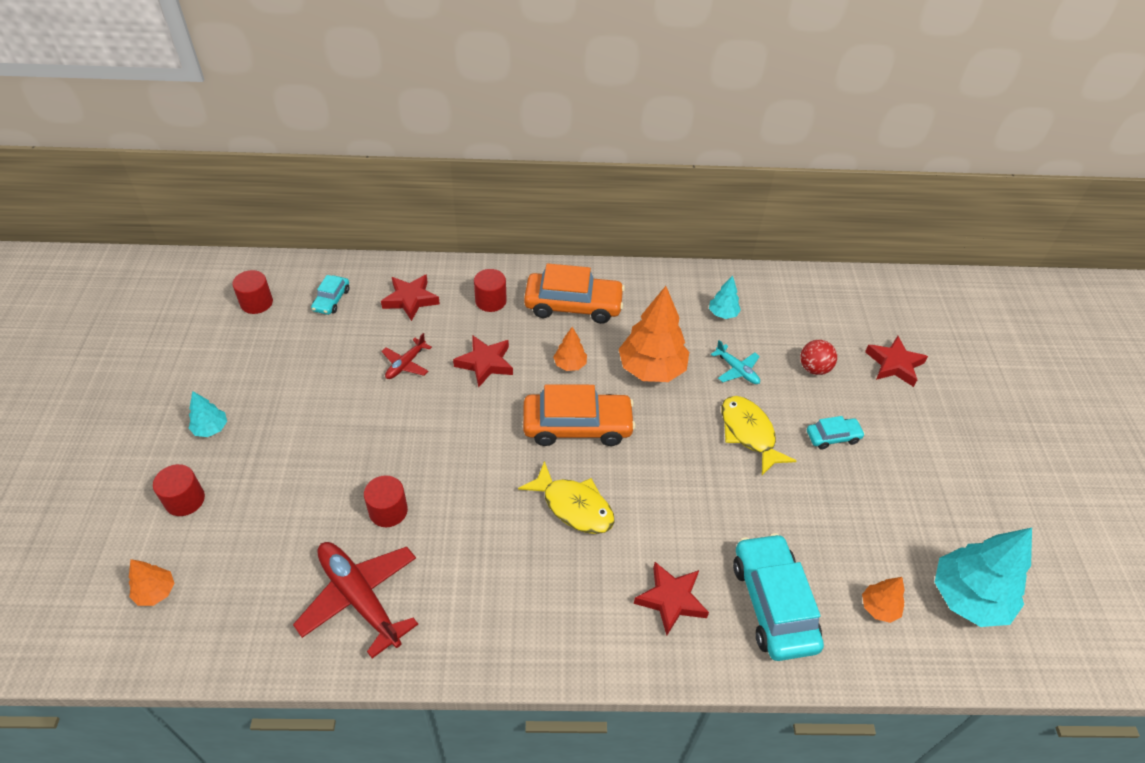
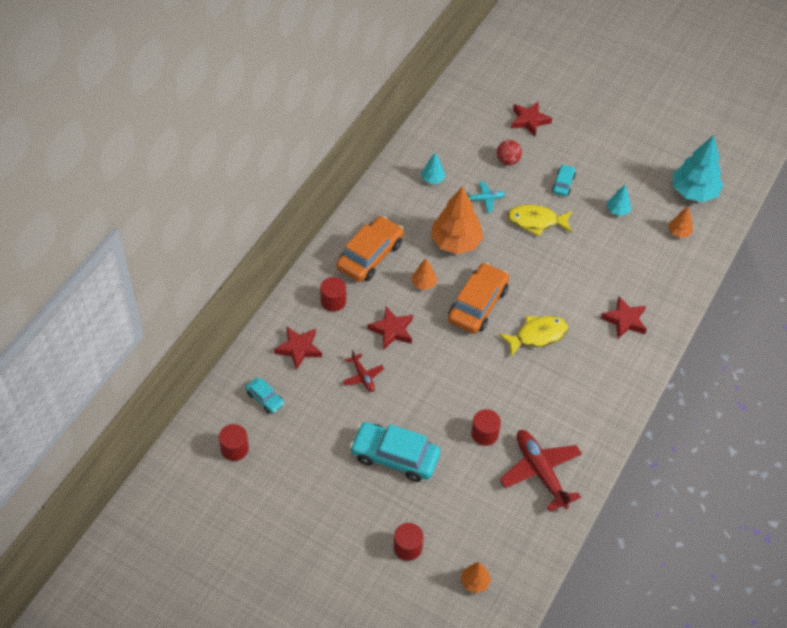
camera: 60 degrees left, 5 degrees up
turquoise tree [189,391,227,437] -> turquoise tree moved to [607,185,631,216]
red plane [293,542,418,658] -> red plane turned 75 degrees clockwise [500,430,582,512]
turquoise car [733,533,824,661] -> turquoise car moved to [350,422,440,482]

